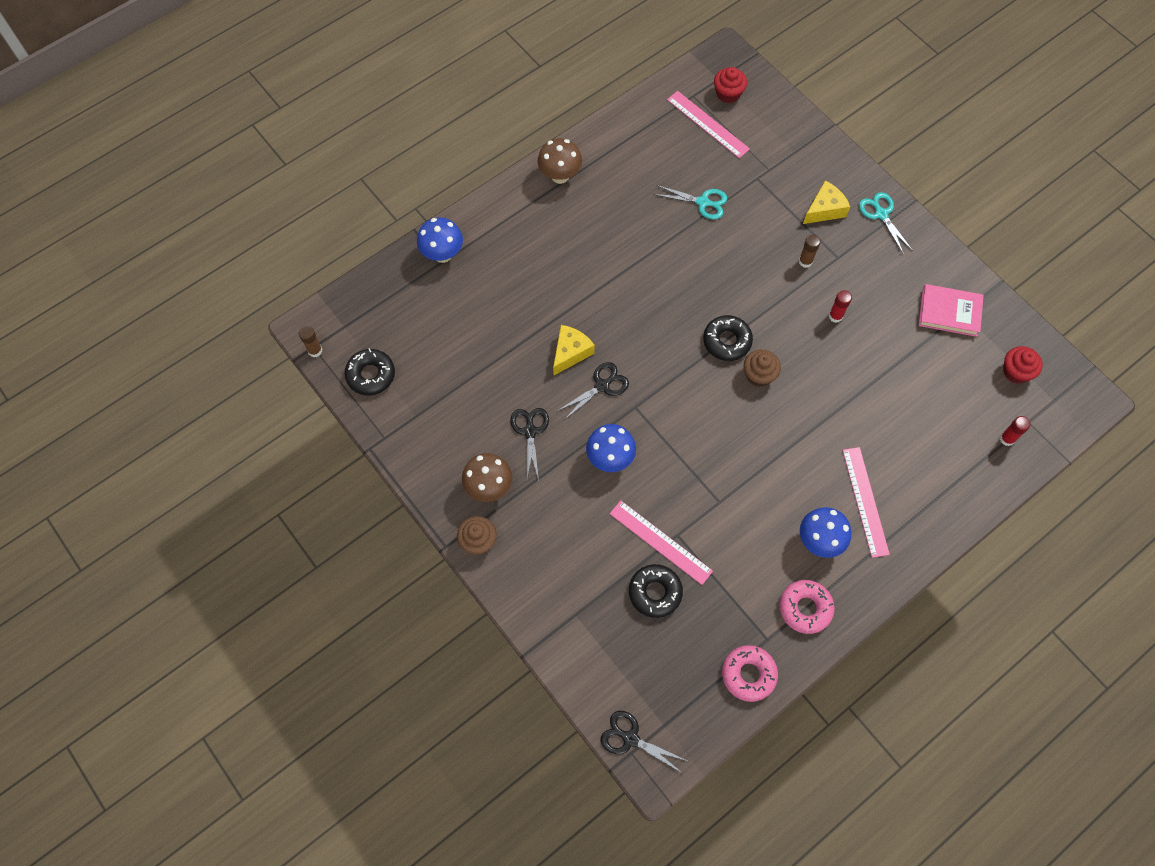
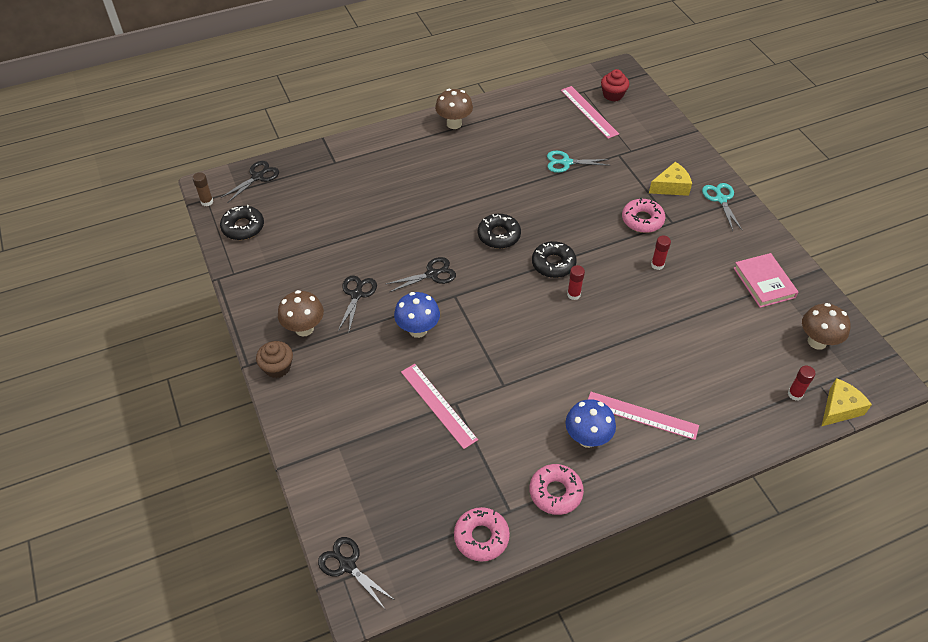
camera: 15 degrees right, 15 degrees down
blue mushroom [417,218,463,263] -> none
yellow cheese [553,325,595,375] -> yellow cheese moved to [822,378,872,426]
black donut [629,564,683,618] -> black donut moved to [478,214,521,249]
turquoise scissors [654,185,727,219] -> turquoise scissors turned 150 degrees clockwise [547,151,610,173]
brown cupcake [744,349,781,387] -> red glue stick [567,265,585,300]
brown glue stick [799,235,821,268] -> pink donut [622,198,665,233]
pink ruler [842,447,890,558] -> pink ruler turned 75 degrees counterclockwise [588,392,699,440]
pink book [919,284,984,337] -> pink book turned 45 degrees clockwise [734,253,799,308]
red cupcake [1003,346,1043,384] -> brown mushroom [802,303,851,350]
none -> black scissors [221,161,279,203]

